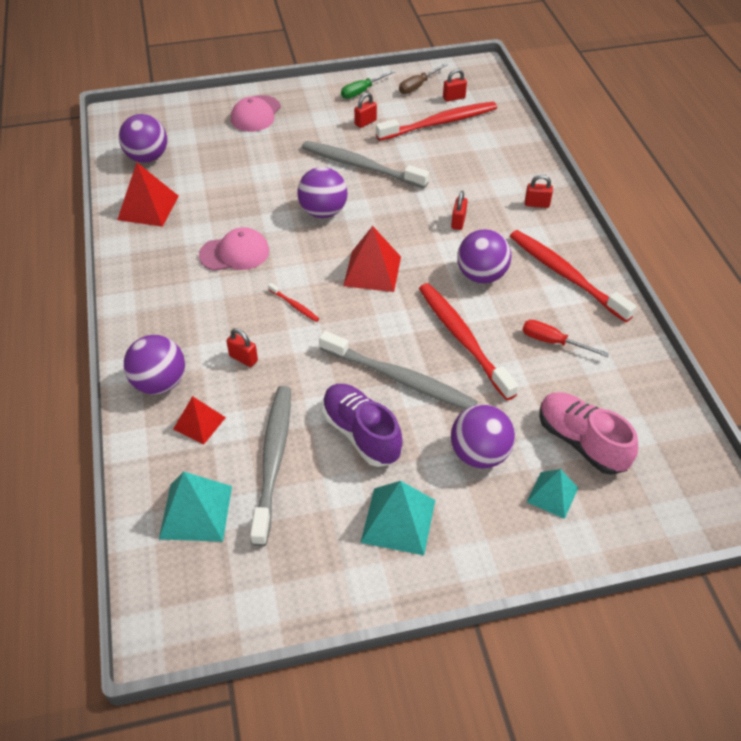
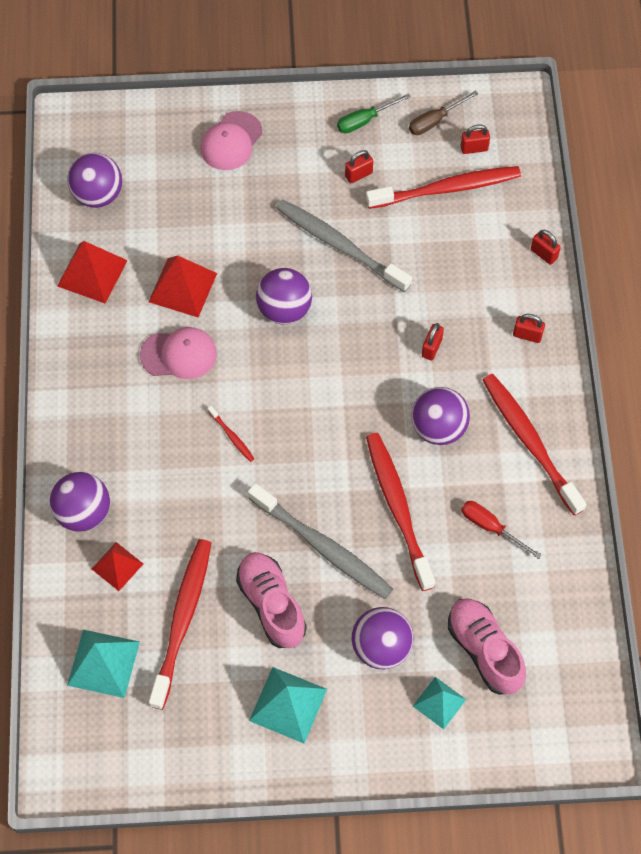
camera: 10 degrees right, 15 degrees up
red padlock [226,328,258,367] -> red padlock moved to [531,230,561,265]
grey toothbrush [250,386,291,546] -> red toothbrush [149,539,211,710]
purple shoe [322,384,402,467] -> pink shoe [236,552,307,648]
red pyramid [343,226,401,292] -> red pyramid moved to [149,256,217,317]

